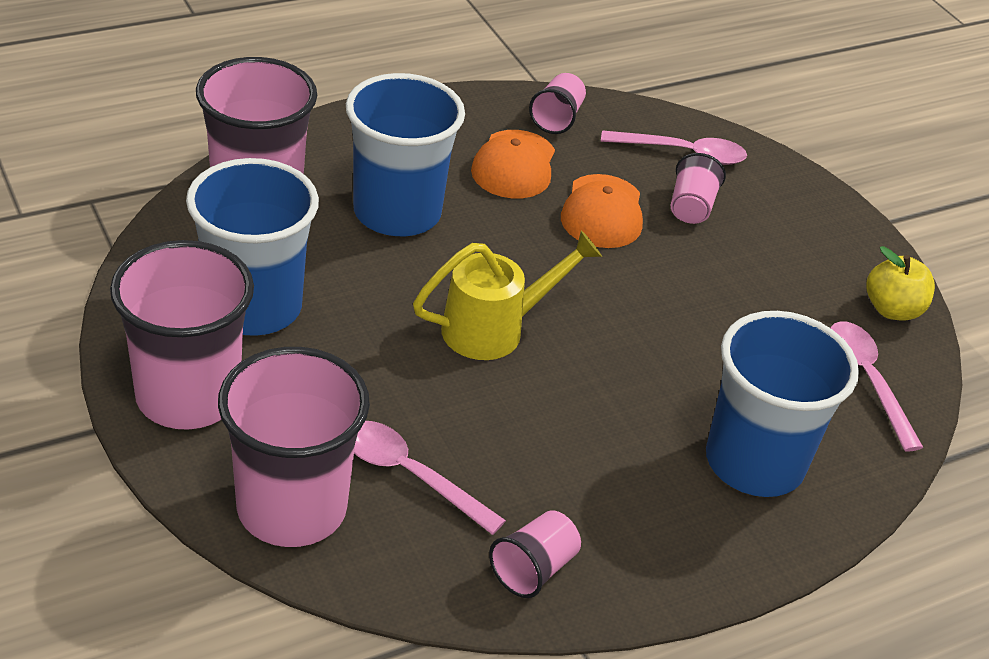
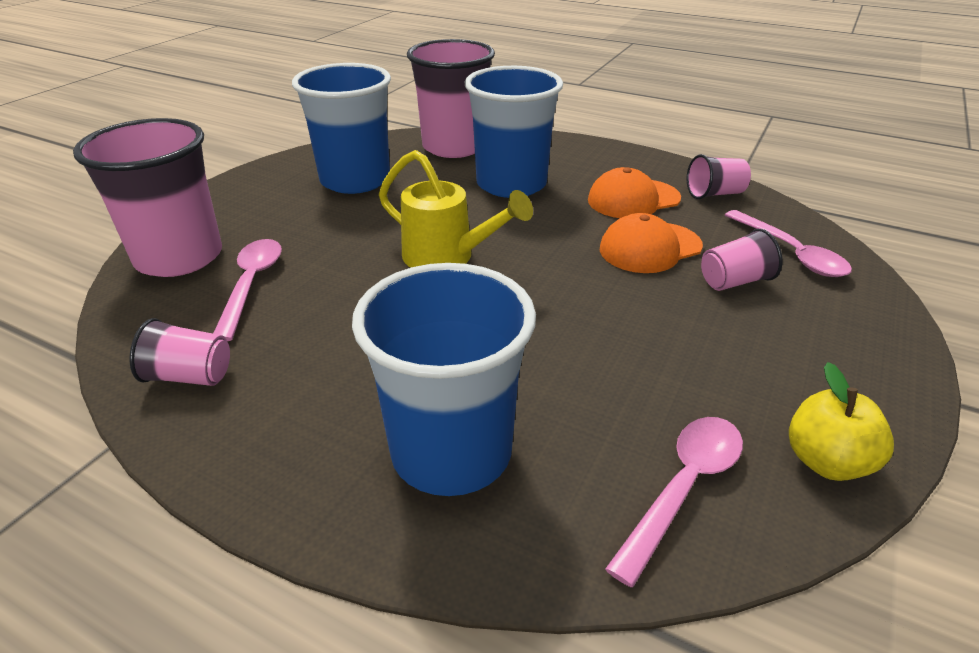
camera: 60 degrees right, 5 degrees down
pink cup [110,240,254,430] -> none

